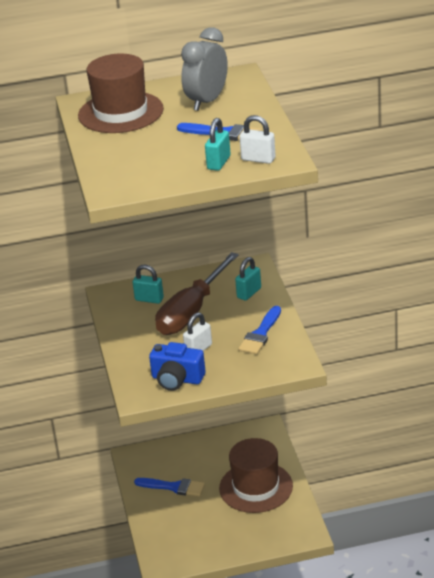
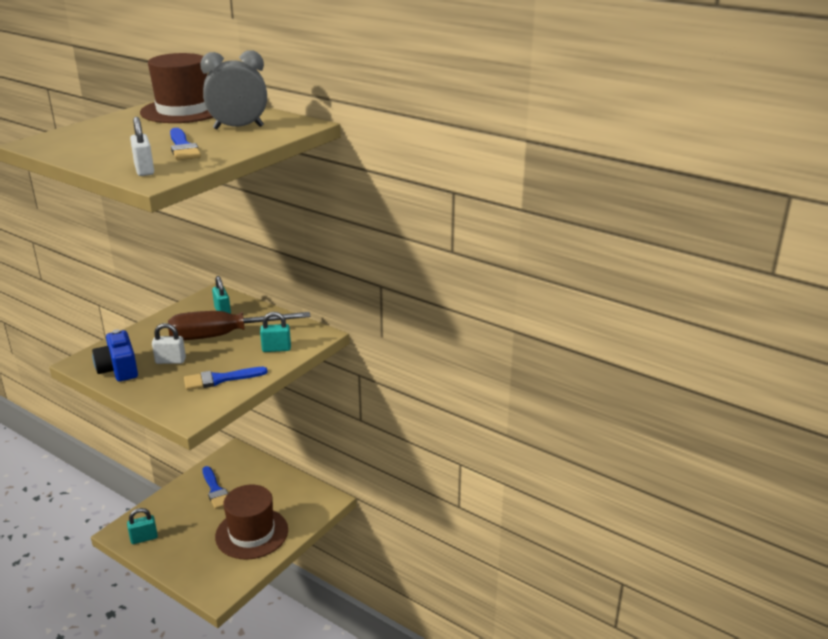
camera: 45 degrees right, 5 degrees down
turquoise padlock [205,118,231,171] -> turquoise padlock moved to [127,508,158,544]

